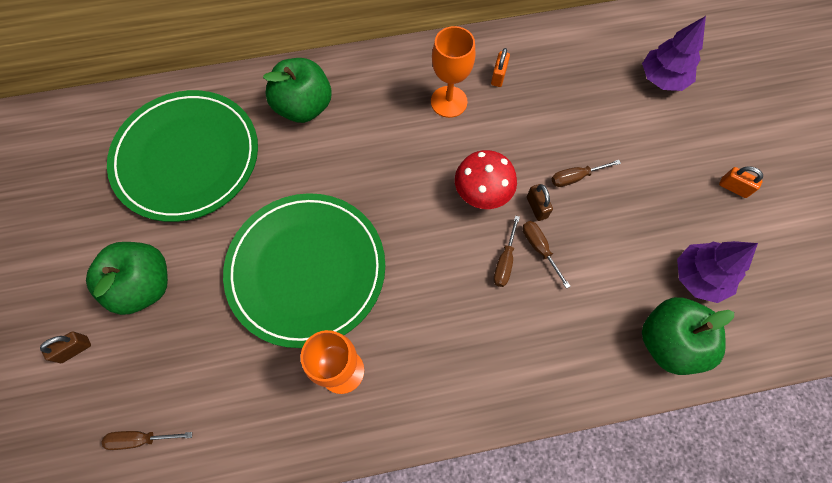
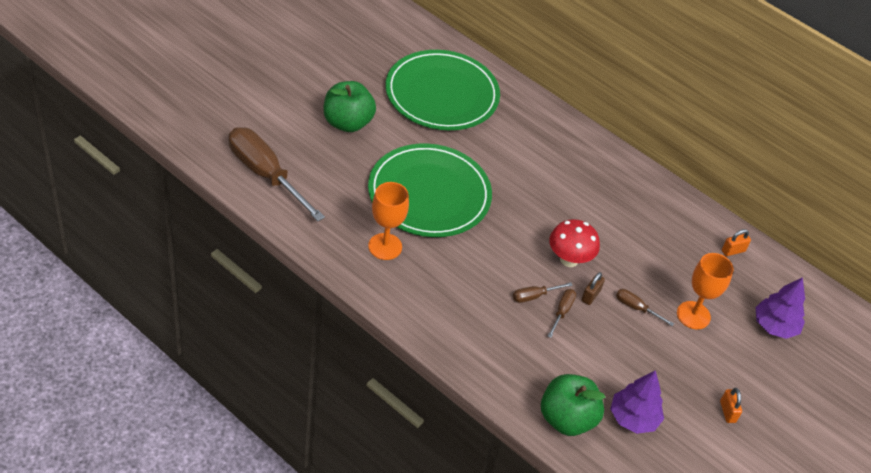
camera: 45 degrees right, 20 degrees down
brown padlock [40,331,91,363] -> none
brown screwdriver [102,431,192,450] -> brown screwdriver [229,127,325,221], size x2.33
green apple [263,58,332,123] -> none
orange goblet [431,26,475,118] -> orange goblet moved to [677,253,734,330]
orange padlock [491,48,510,87] -> orange padlock moved to [722,229,751,256]

